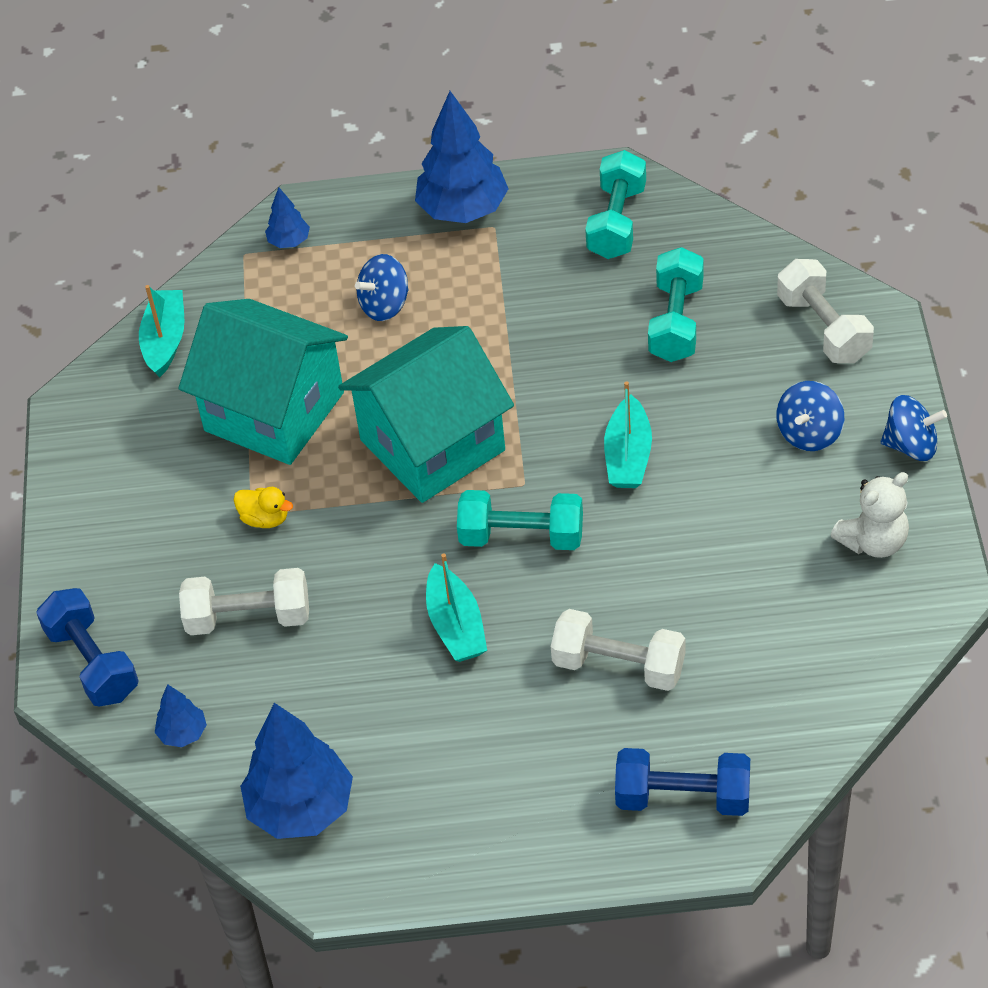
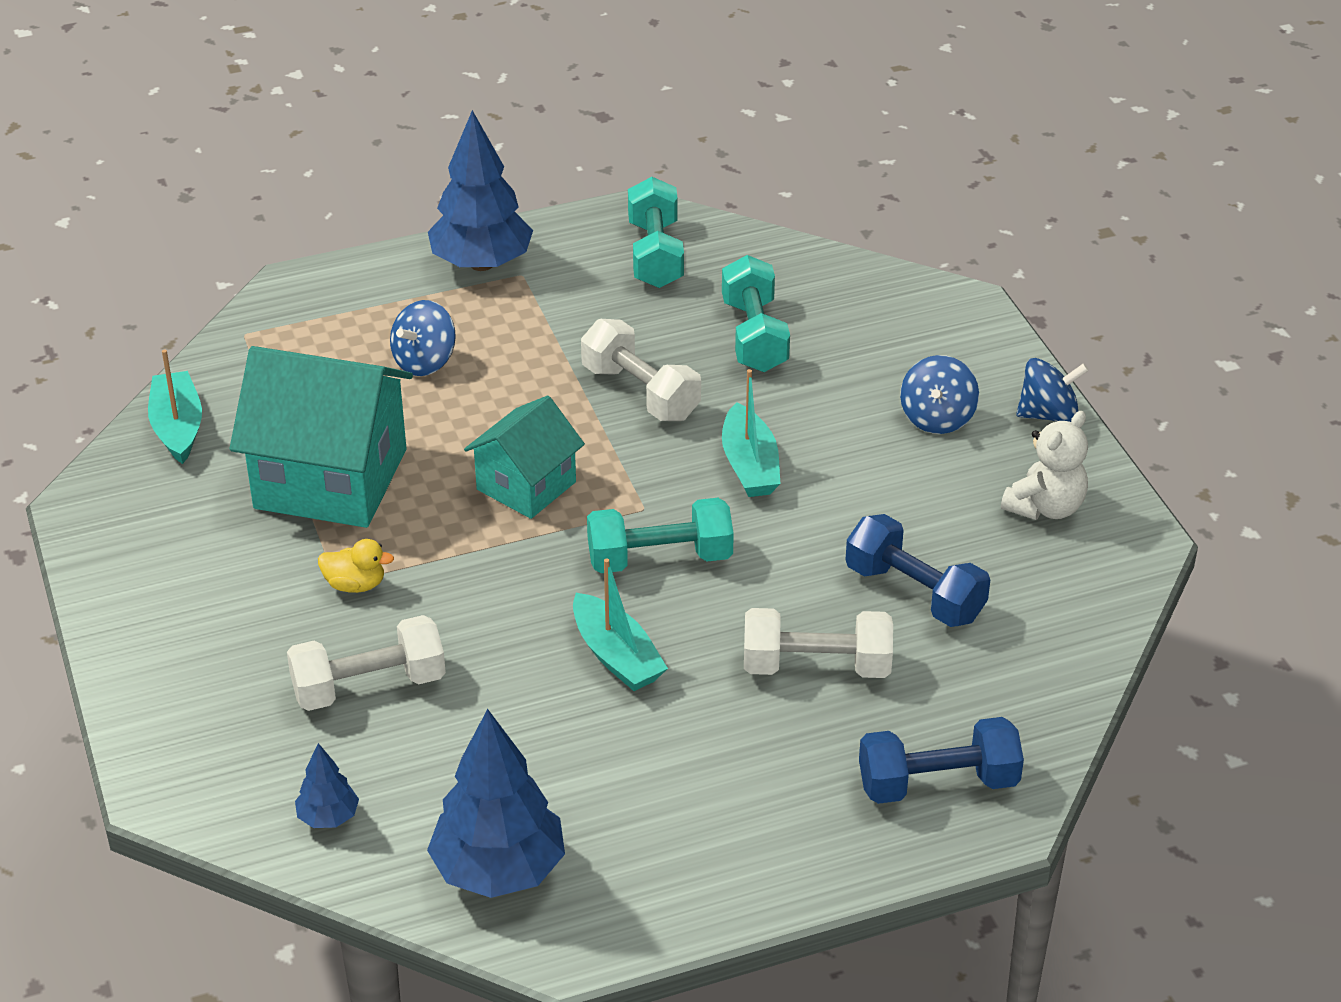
camera: 20 degrees left, 10 degrees down
blue dumbbell [36,588,139,707] -> blue dumbbell moved to [845,514,990,627]
blue tree [265,187,310,248] -> none
turquoise house [338,326,514,503] -> turquoise house [464,395,585,519], size x0.59
white dumbbell [777,259,874,363] -> white dumbbell moved to [581,319,701,421]

